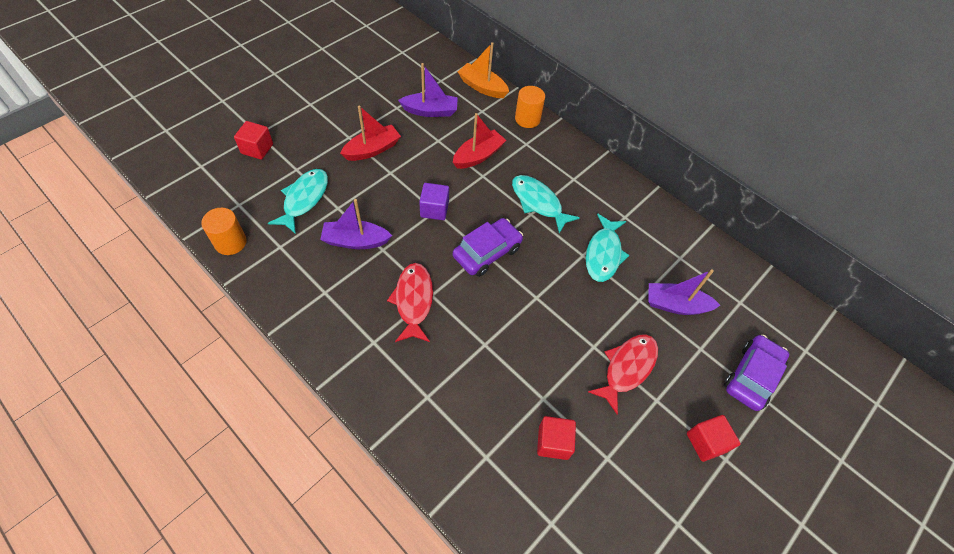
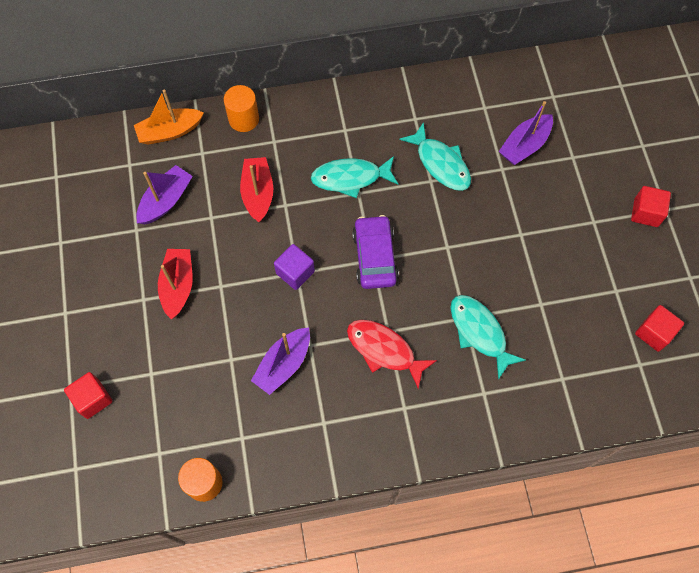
camera: 50 degrees left, 10 degrees up
turquoise fish [268,169,328,234] -> turquoise fish moved to [450,295,526,380]
red cube [537,416,576,460] -> red cube moved to [635,305,684,352]
red fish [588,334,658,415] -> none
purple car [724,335,789,411] -> none

